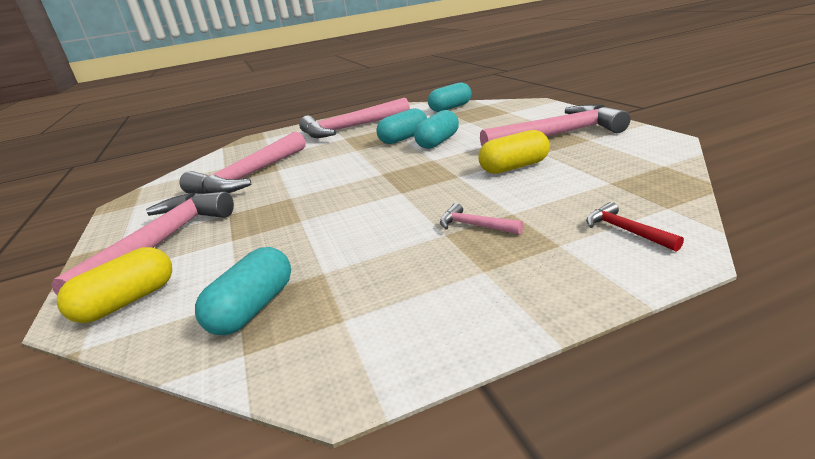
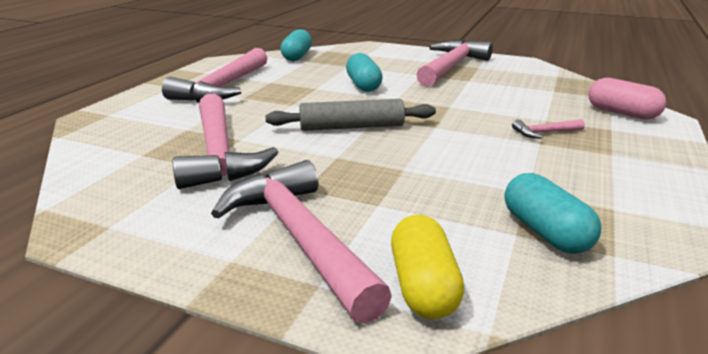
camera: 50 degrees left, 0 degrees up
turquoise capsule [376,108,427,144] -> none
yellow capsule [479,130,550,174] -> none
red hammer [586,202,684,252] -> pink capsule [588,78,666,120]
none -> grey rolling pin [266,99,436,131]

